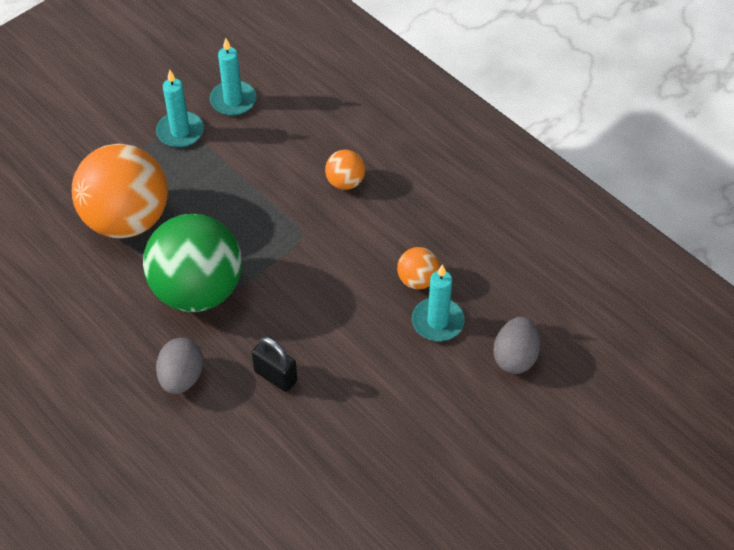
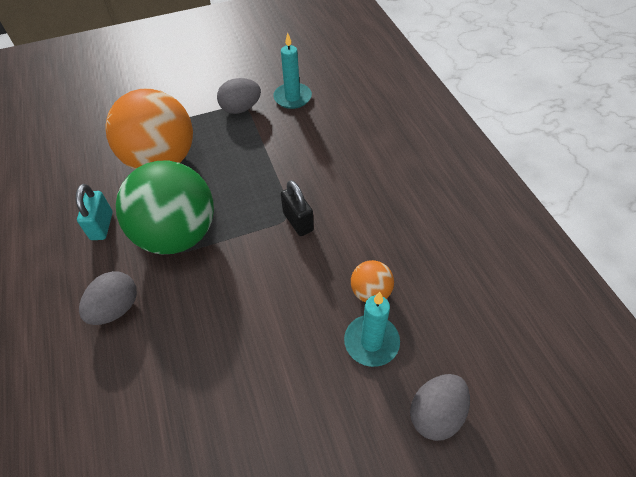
camera: 25 degrees right, 0 degrees up
turquoise candle [156,70,204,148] -> grey egg [217,78,261,114]
black padlock [252,337,297,392] -> black padlock moved to [281,180,314,236]
orange ball [325,150,365,190] -> none
none -> turquoise padlock [76,184,113,240]

